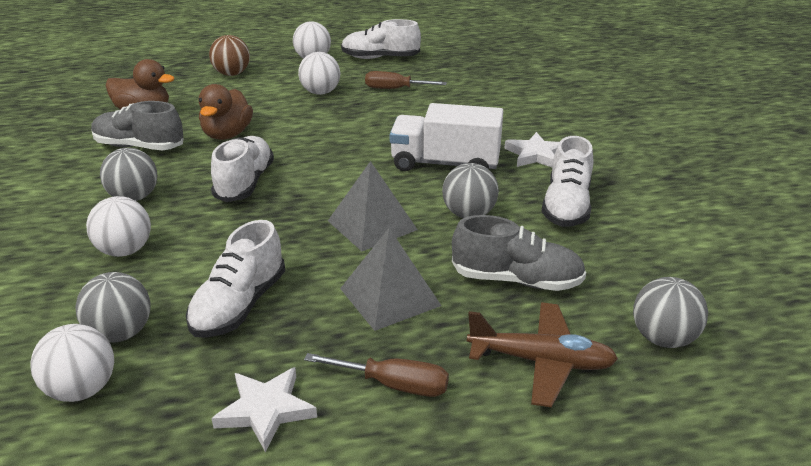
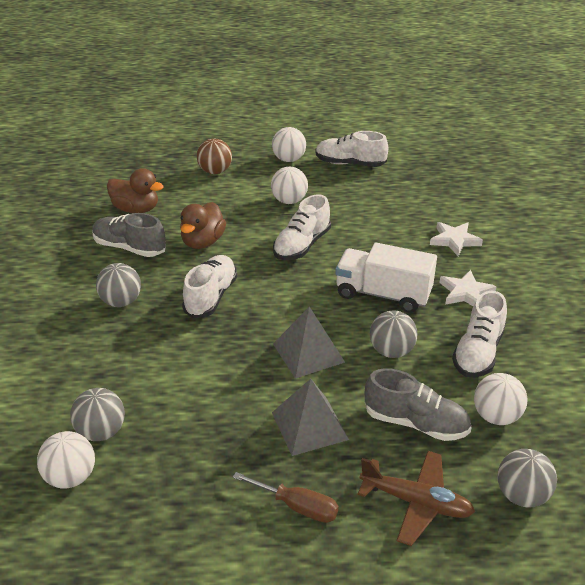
camera: 10 degrees right, 5 degrees up
white ball [86,196,151,257] -> white ball moved to [474,373,528,425]
white shoe [186,220,285,338] -> white shoe moved to [273,194,331,260]
white star [211,367,317,452] -> white star moved to [430,222,483,256]
brown screwdriver [365,71,447,89] -> none

